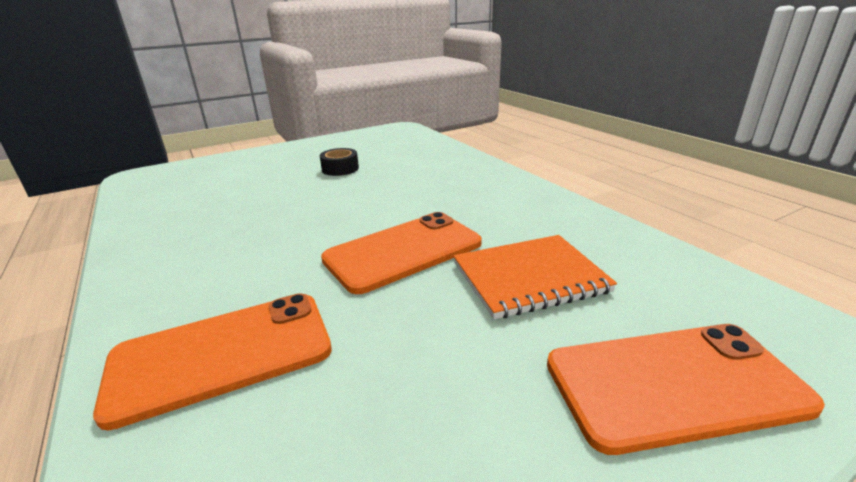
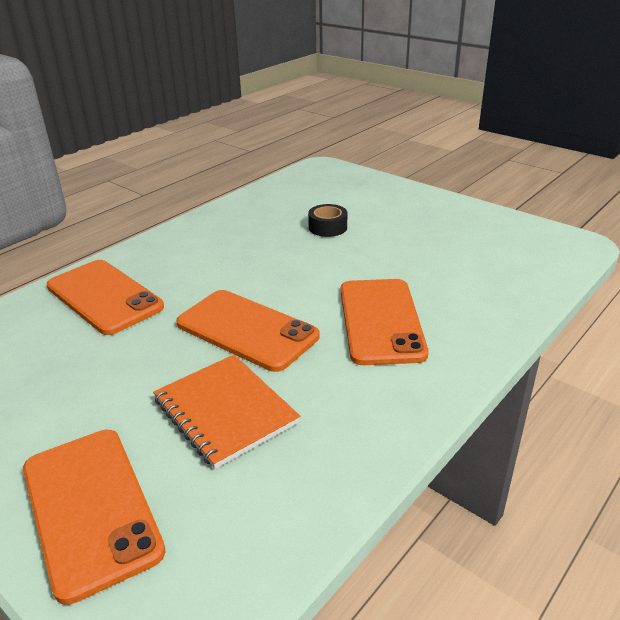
camera: 70 degrees right, 5 degrees up
black tape [320,148,359,176] -> black tape moved to [308,204,347,237]
none -> orange phone [341,279,428,365]

